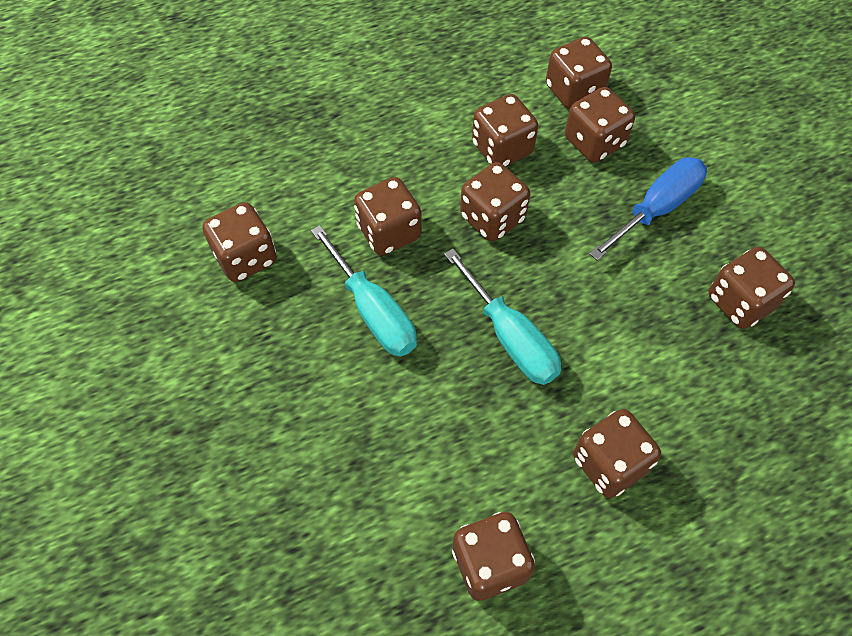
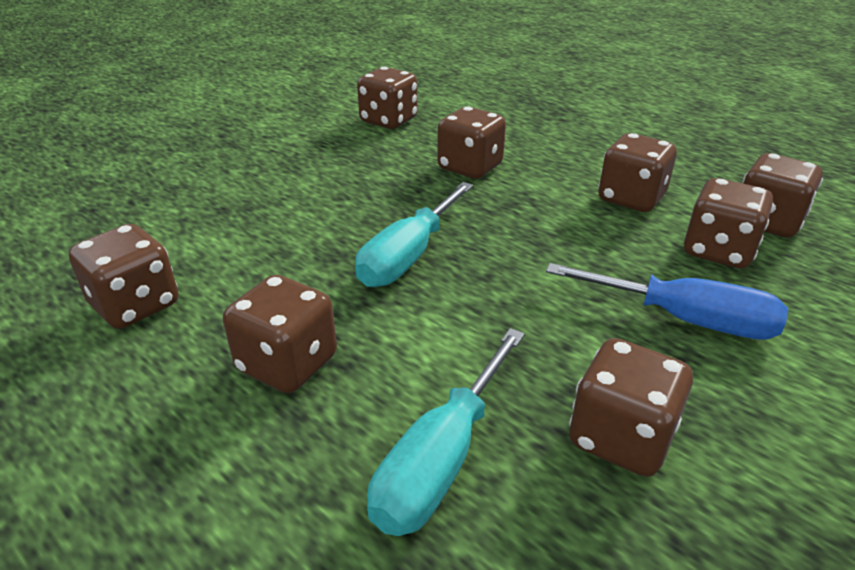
camera: 65 degrees right, 25 degrees down
turquoise screwdriver [311,225,417,357] -> turquoise screwdriver moved to [367,328,525,536]
brown dice [460,162,530,242] -> none

